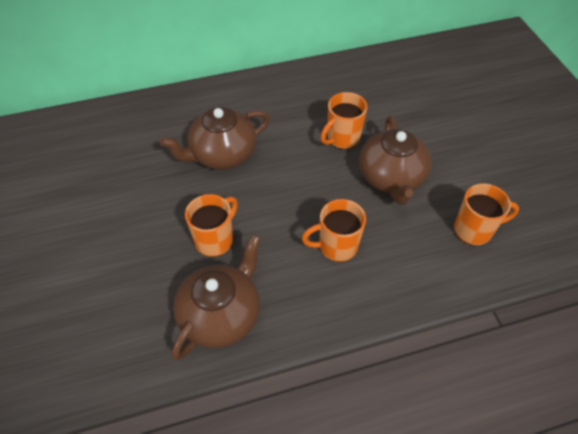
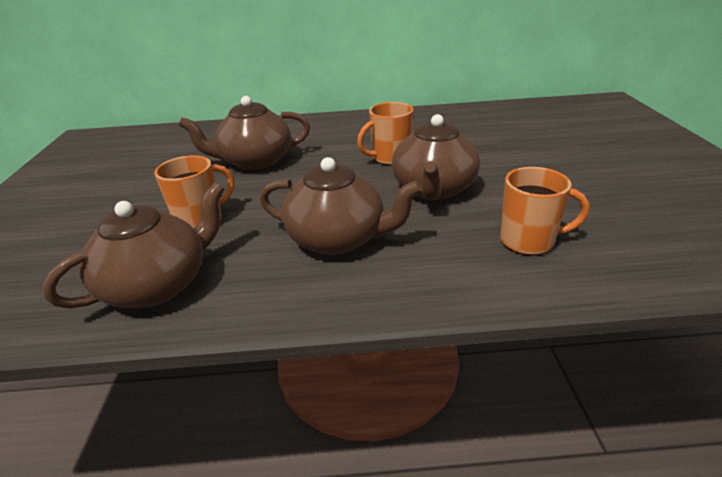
camera: 15 degrees right, 20 degrees down
orange mug [302,199,366,262] -> brown teapot [260,157,423,255]

